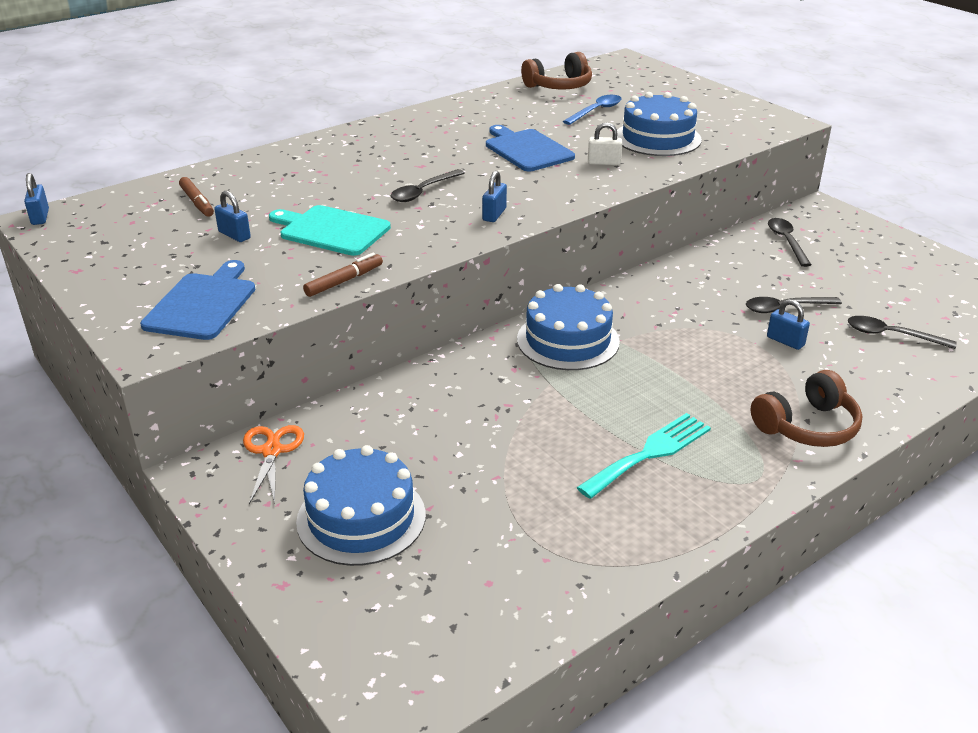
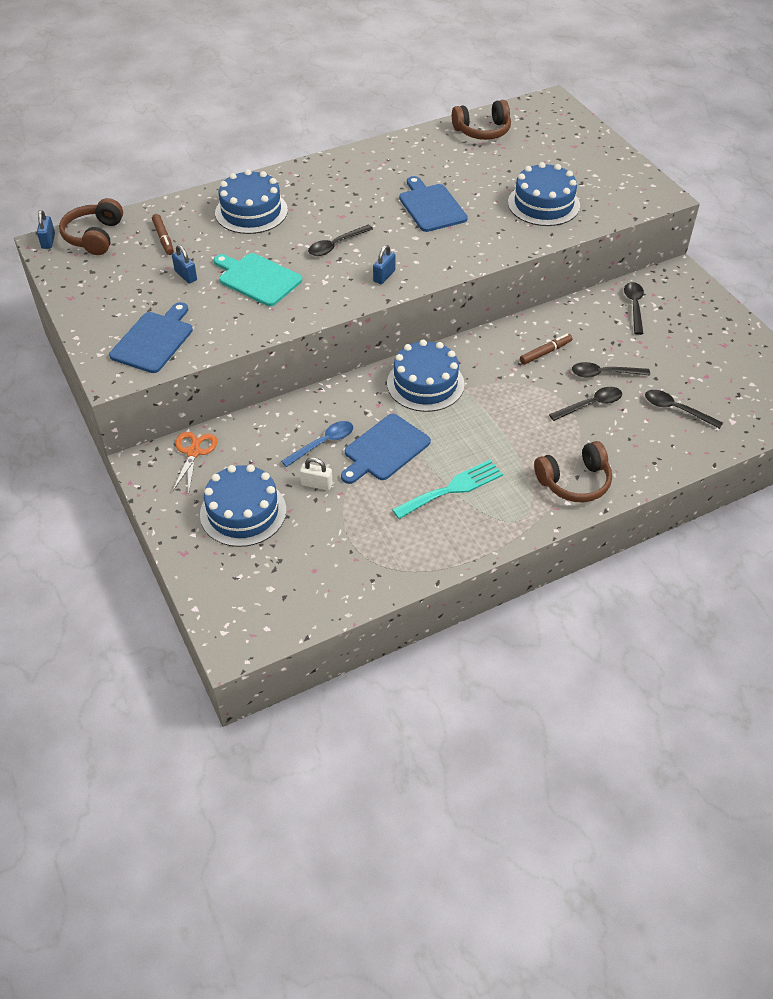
camera: 10 degrees right, 15 degrees up
brown marker [303,253,383,297] -> brown marker moved to [520,334,573,364]
blue spoon [563,95,621,125] -> blue spoon moved to [281,421,353,467]
white padlock [588,122,622,165] -> white padlock moved to [300,457,333,491]
blue padlock [767,299,810,350] -> black spoon [549,387,622,421]
none -> brown headphones [59,198,123,255]
none -> blue cake [215,169,288,234]
none -> blue cutting board [341,414,431,484]

